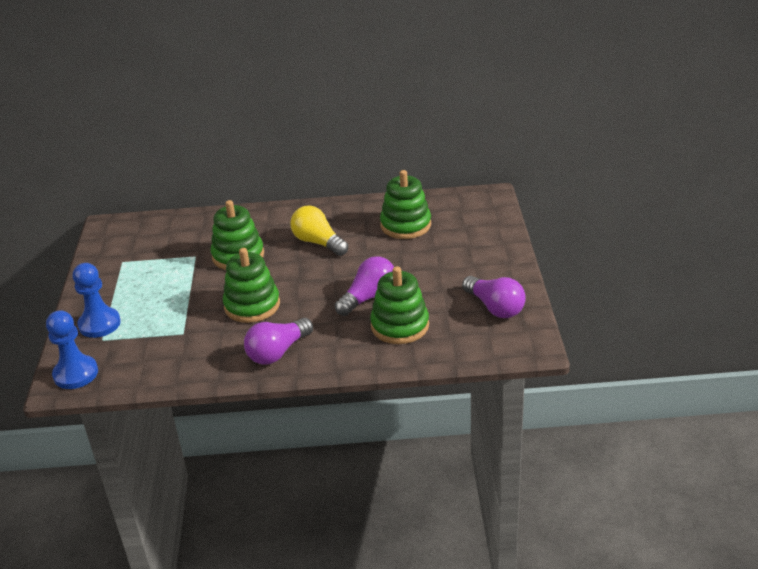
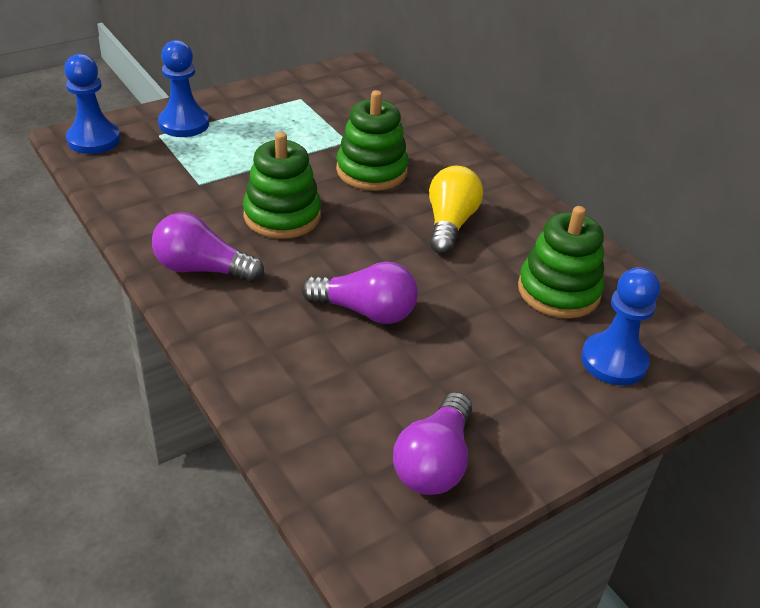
camera: 55 degrees right, 5 degrees up
green stacking toy [370,267,429,344] -> none
none -> blue pawn [581,267,660,386]

